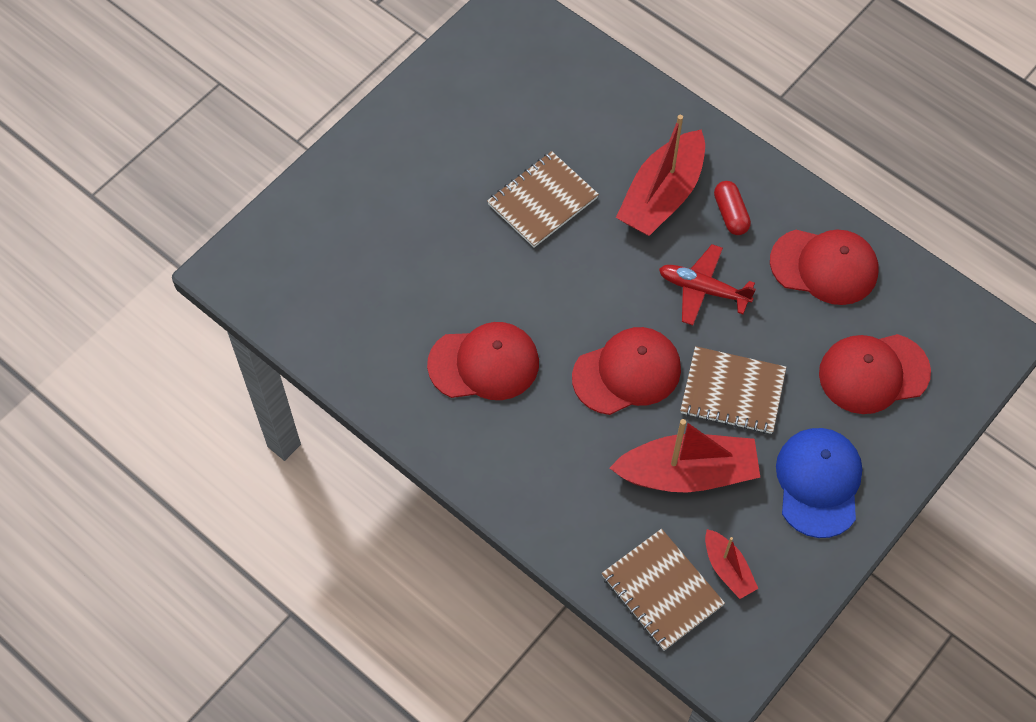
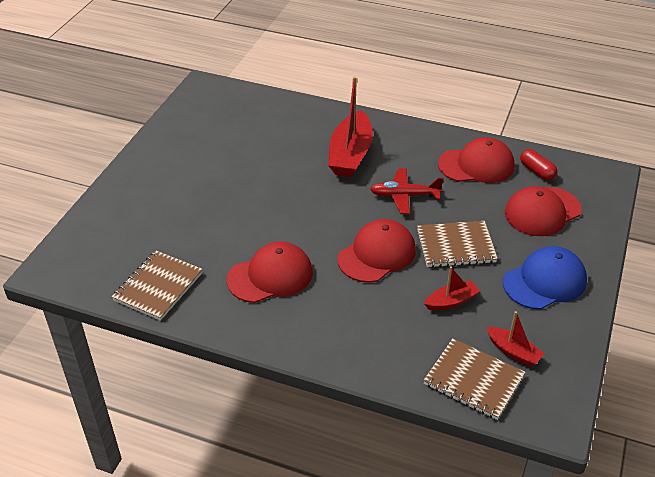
camera: 20 degrees left, 20 degrees down
brown notebook [487,151,599,248] -> brown notebook moved to [112,251,203,321]
red boat [610,419,760,492] -> red boat [424,266,480,310], size x0.51
red capsule [714,181,751,235] -> red capsule moved to [520,149,557,180]
blue cap [776,428,862,538] -> blue cap turned 75 degrees clockwise [503,246,587,310]

